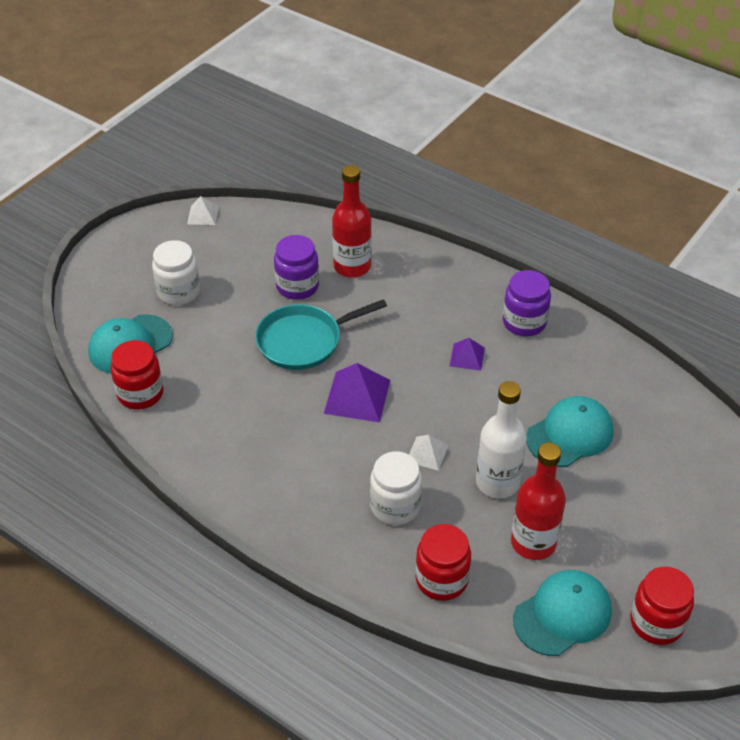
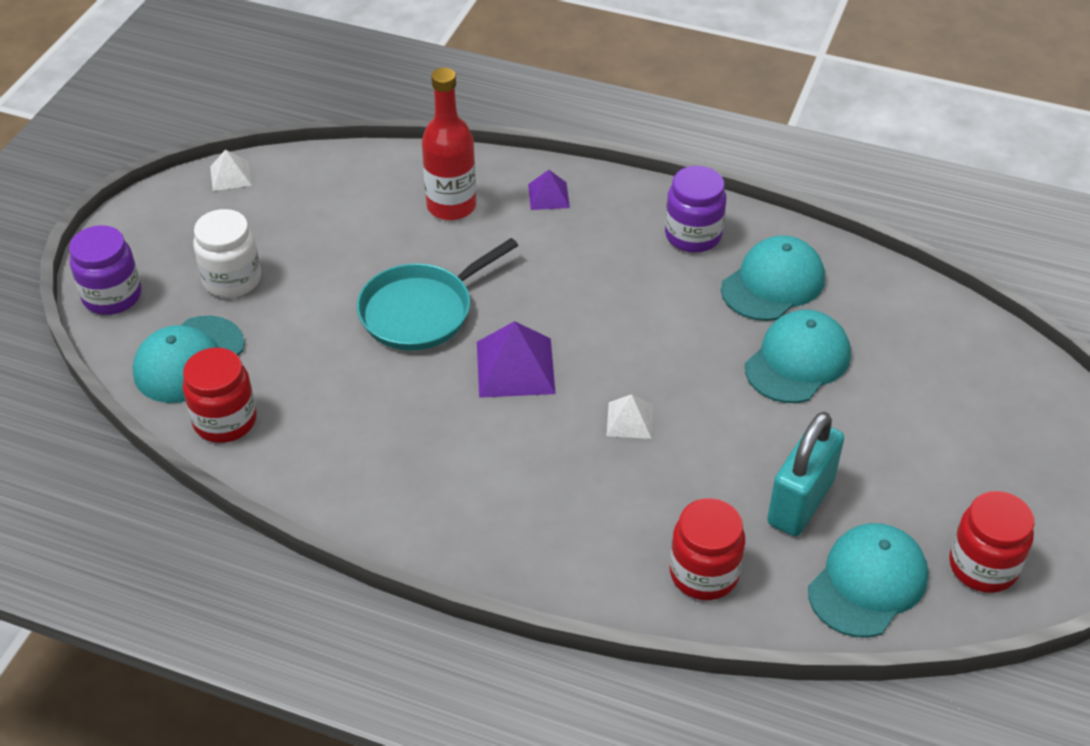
camera: 15 degrees left, 0 degrees up
purple jar [274,235,319,300] -> purple jar moved to [69,225,141,315]
white jar [370,451,422,525] -> none
purple pyramid [450,338,485,371] -> purple pyramid moved to [528,170,570,210]
white bottle [476,381,527,498] -> none
red bottle [511,442,566,560] -> turquoise padlock [767,412,844,536]
none -> turquoise cap [721,235,825,321]

